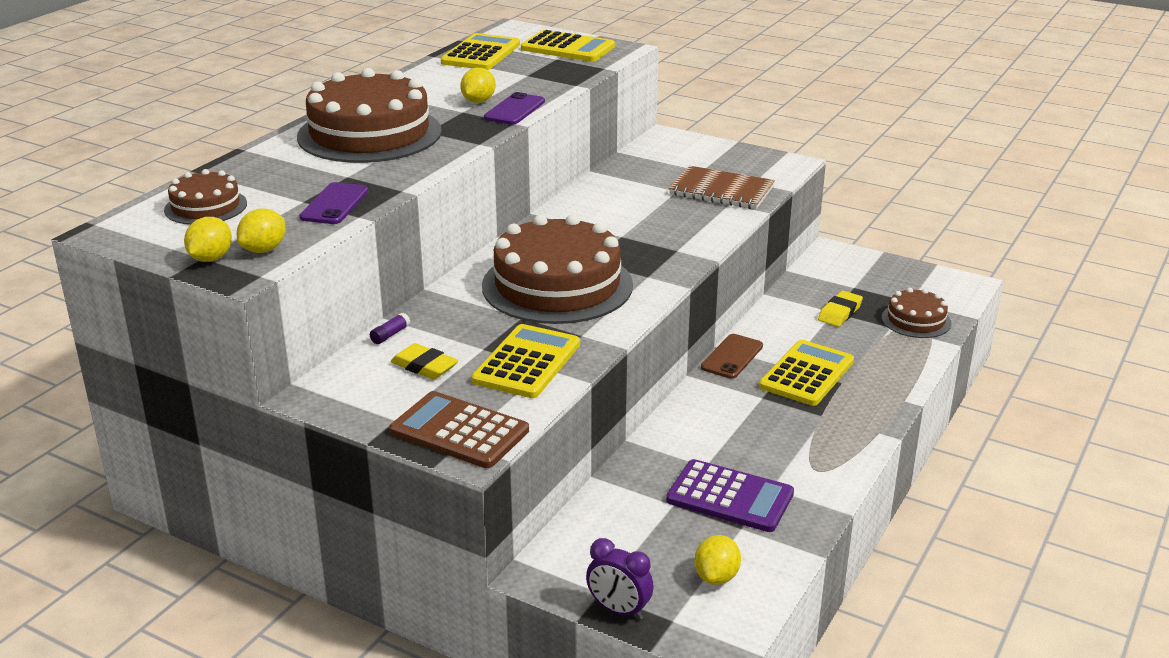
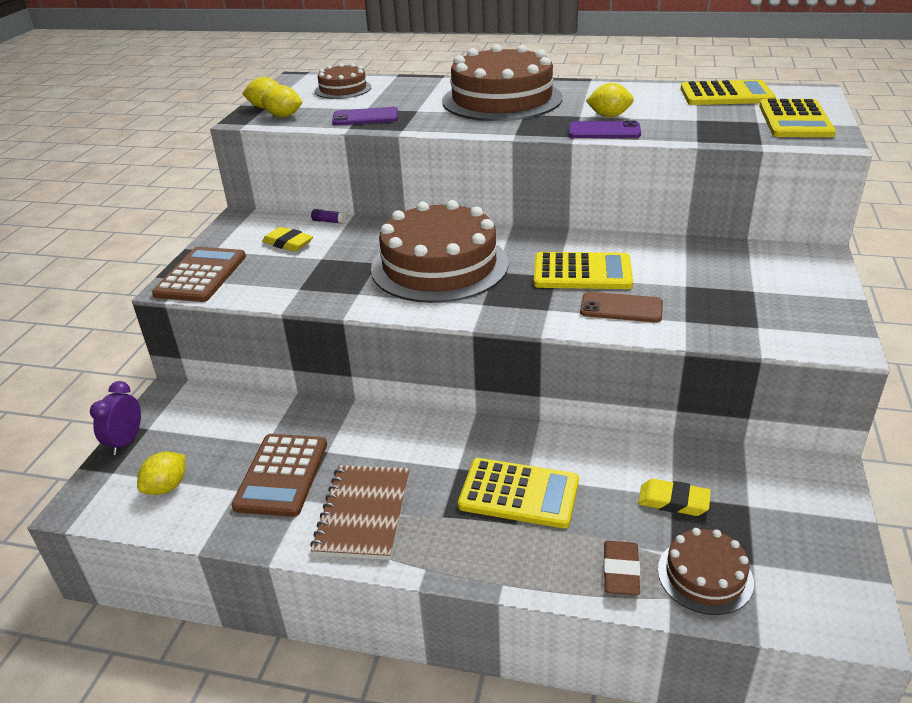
camera: 75 degrees right, 5 degrees up
yellow eraser [391,343,458,379] -> yellow eraser turned 75 degrees counterclockwise [262,227,313,252]
yellow calculator [471,324,580,398] -> yellow calculator moved to [534,252,633,289]
purple calculator [666,459,794,532] -> brown calculator [232,434,327,517]
brown notebook [669,166,775,209] -> brown notebook moved to [310,465,410,560]
yellow lemon [695,535,741,585] -> yellow lemon turned 60 degrees counterclockwise [137,452,185,495]
brown phone [701,334,763,379] -> brown phone moved to [580,292,663,322]
none -> brown eraser [603,541,640,595]

